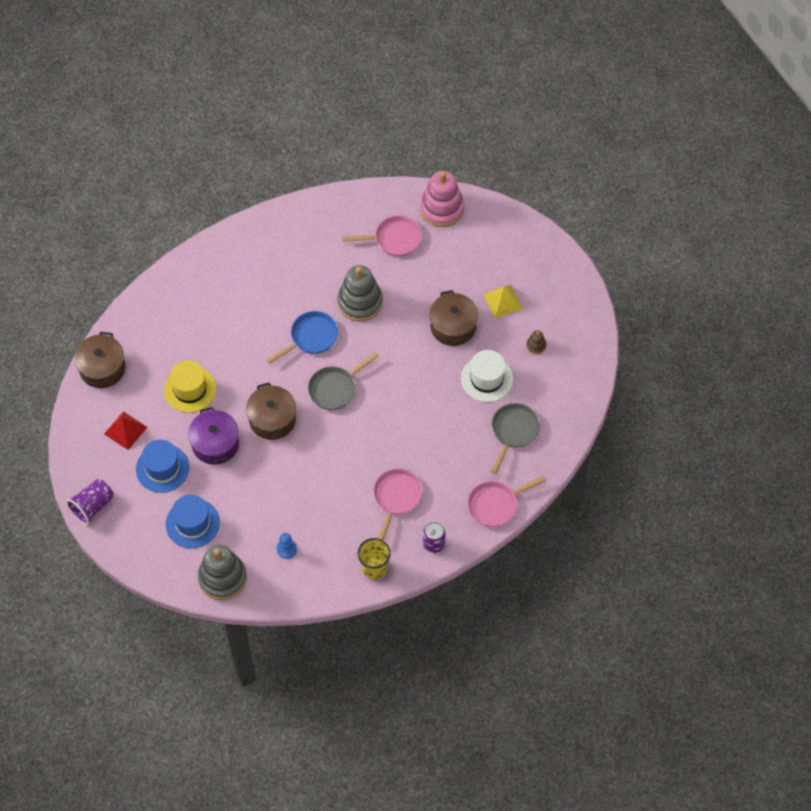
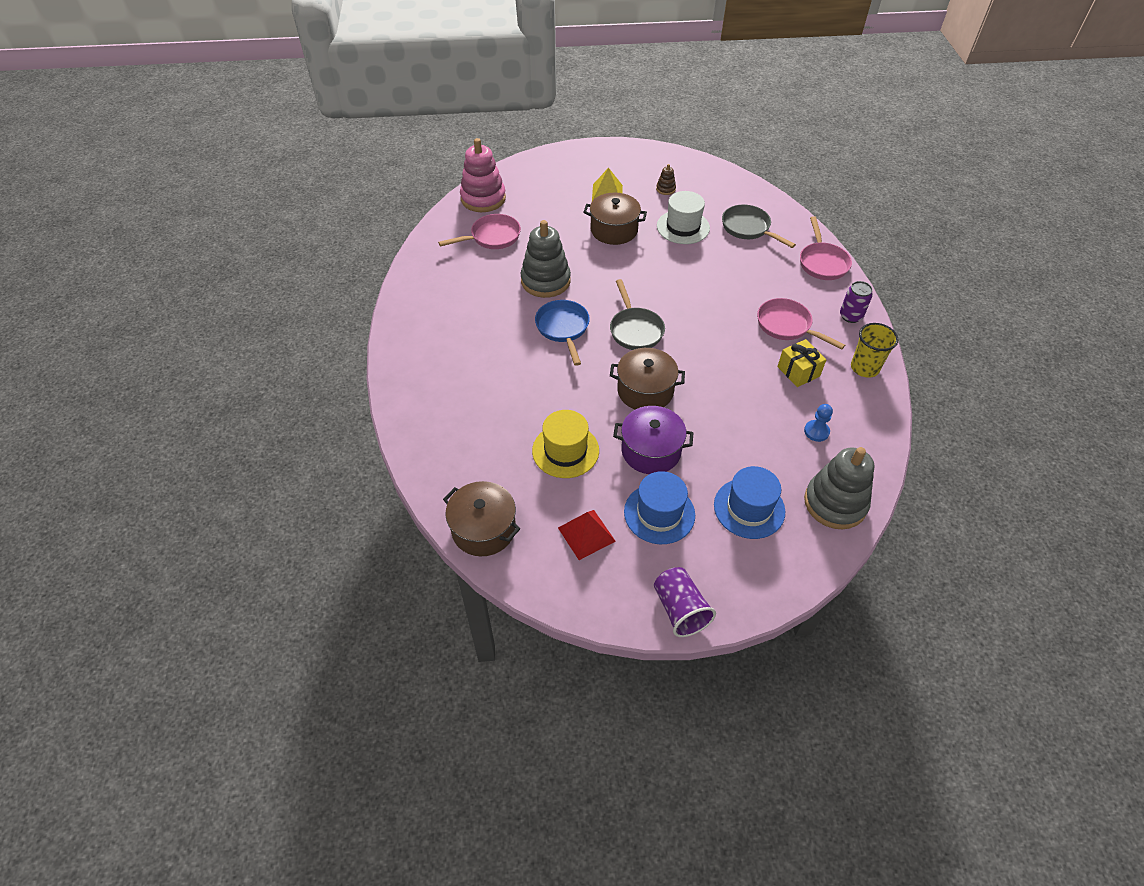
camera: 65 degrees left, 10 degrees down
pink pan [342,215,422,257] -> pink pan turned 45 degrees clockwise [438,214,521,249]
none -> yellow gift [777,339,827,387]

